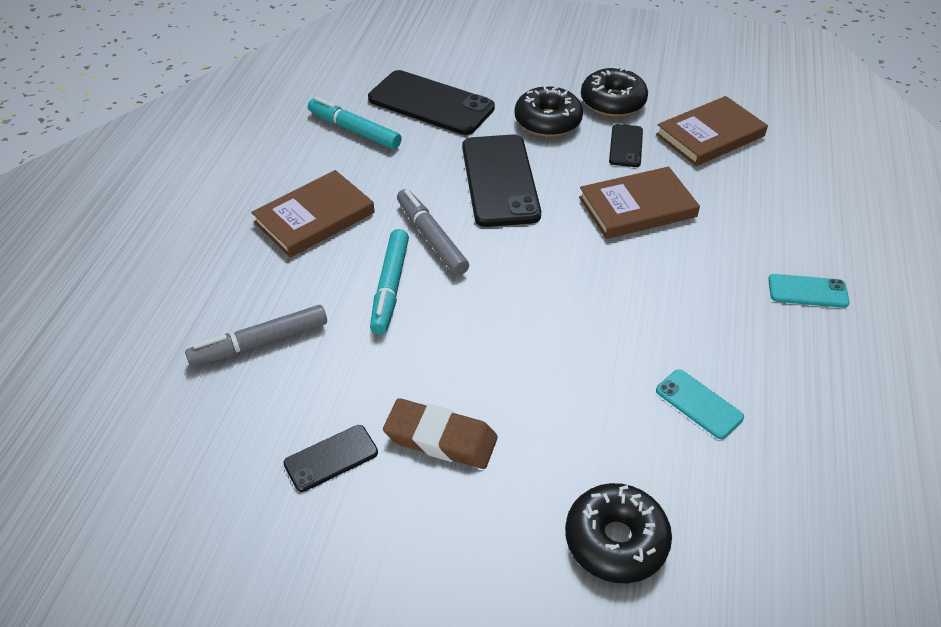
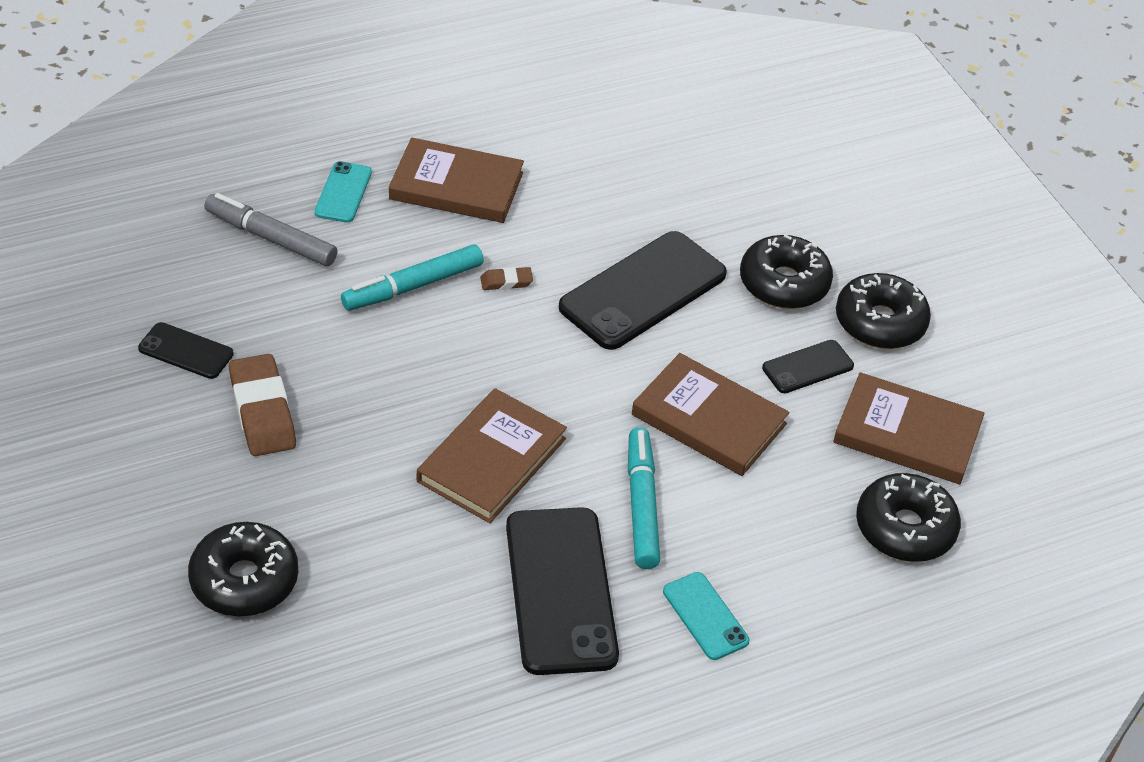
camera: 50 degrees right, 0 degrees up
turquoise marker [308,97,402,149] -> turquoise marker moved to [628,427,660,569]
black phone [368,70,495,135] -> black phone moved to [506,507,619,675]
grey marker [397,189,469,276] -> brown eraser [480,267,533,290]
turquoise phone [656,369,744,439] -> turquoise phone moved to [314,161,372,223]
none -> brown book [417,388,567,523]
none -> black donut [856,473,961,562]

